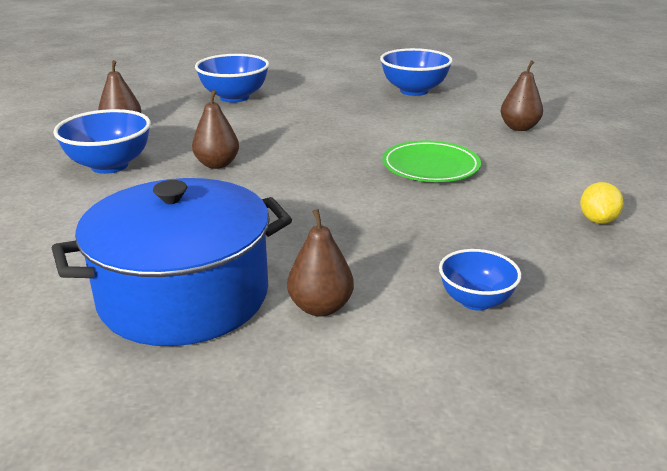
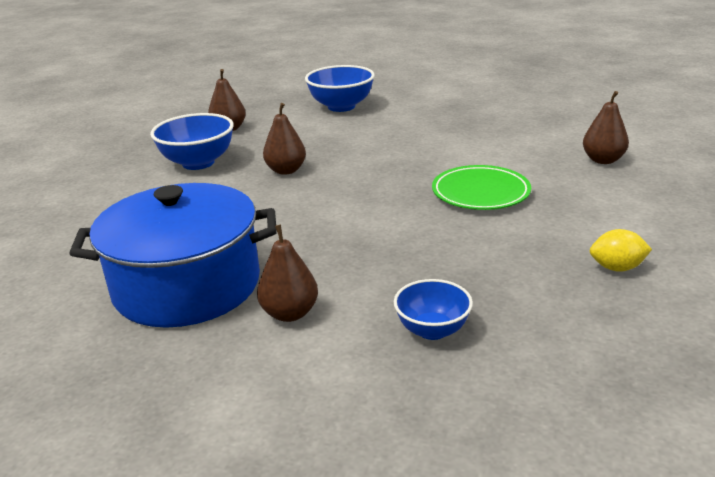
camera: 20 degrees right, 0 degrees up
blue bowl [380,48,453,96] -> none
yellow lemon [580,182,624,224] -> yellow lemon turned 60 degrees clockwise [590,229,652,272]

